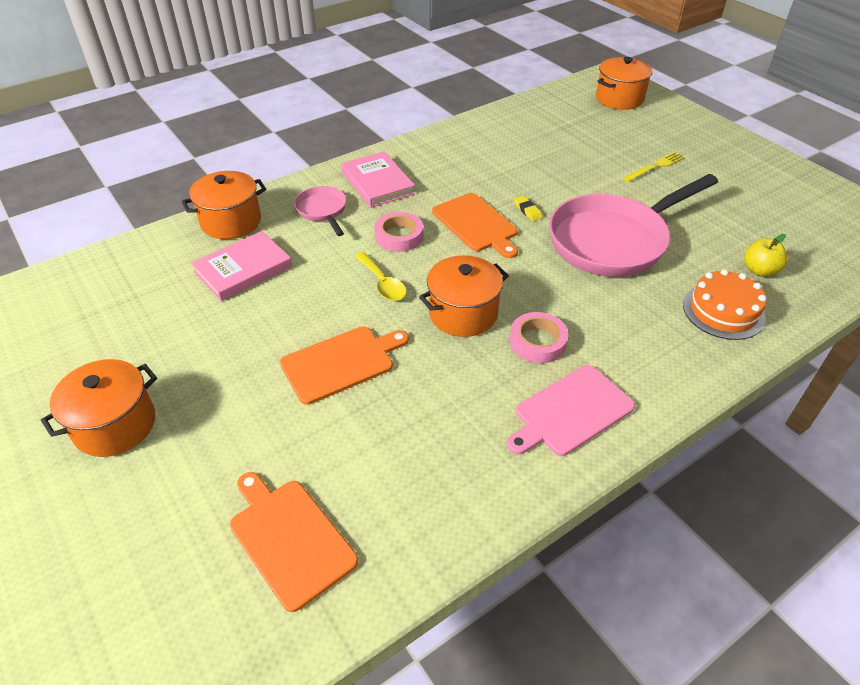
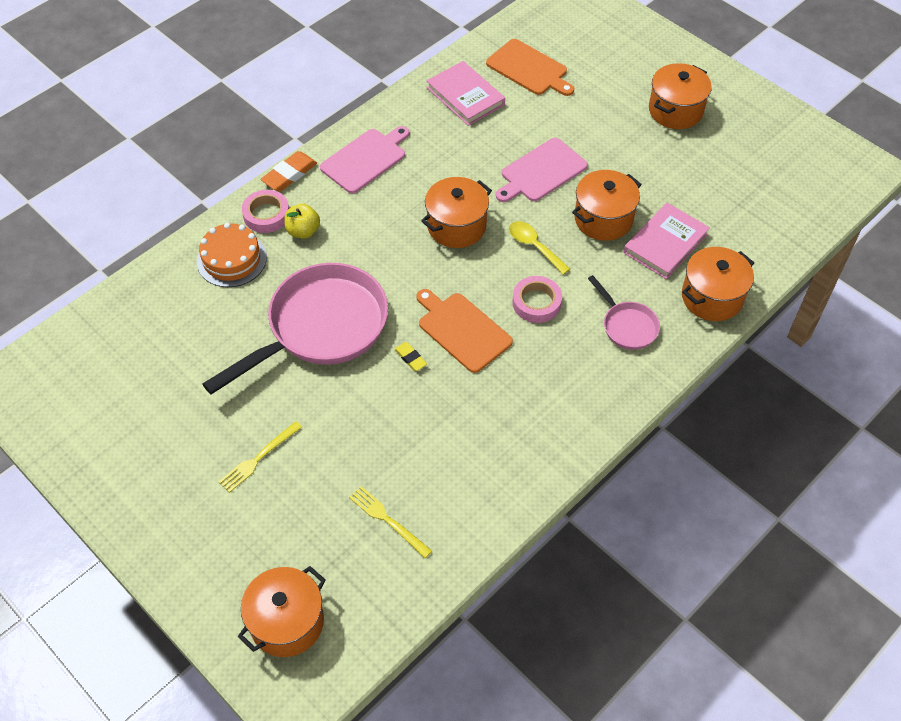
camera: 170 degrees right, 10 degrees up
orange cutting board [280,326,409,405] -> pink cutting board [496,138,588,202]
pink book [341,151,415,208] -> pink book moved to [427,61,505,126]
pink tape [510,312,568,363] -> pink tape moved to [242,190,289,233]
yellow apple [744,234,788,276] -> yellow apple moved to [284,204,320,239]
none -> orange eraser [260,151,317,191]
none -> yellow fork [349,486,432,558]
none -> orange pot [572,170,642,241]

